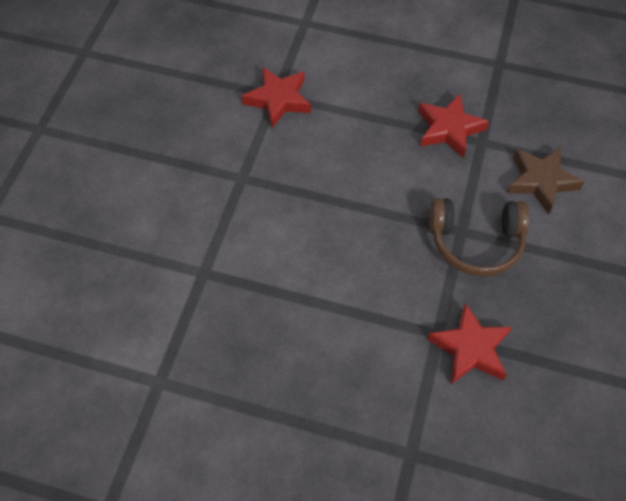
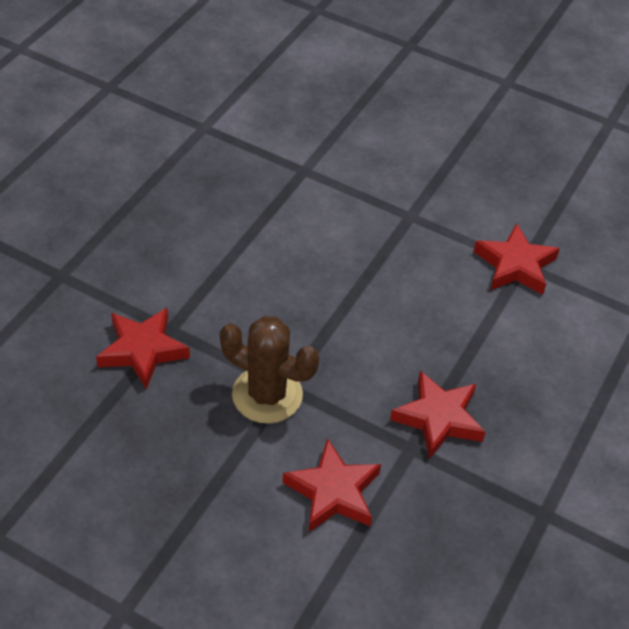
camera: 100 degrees right, 10 degrees down
brown headphones [429,198,529,277] -> brown cactus [220,316,319,424]
brown star [507,147,584,214] -> red star [283,438,381,532]

